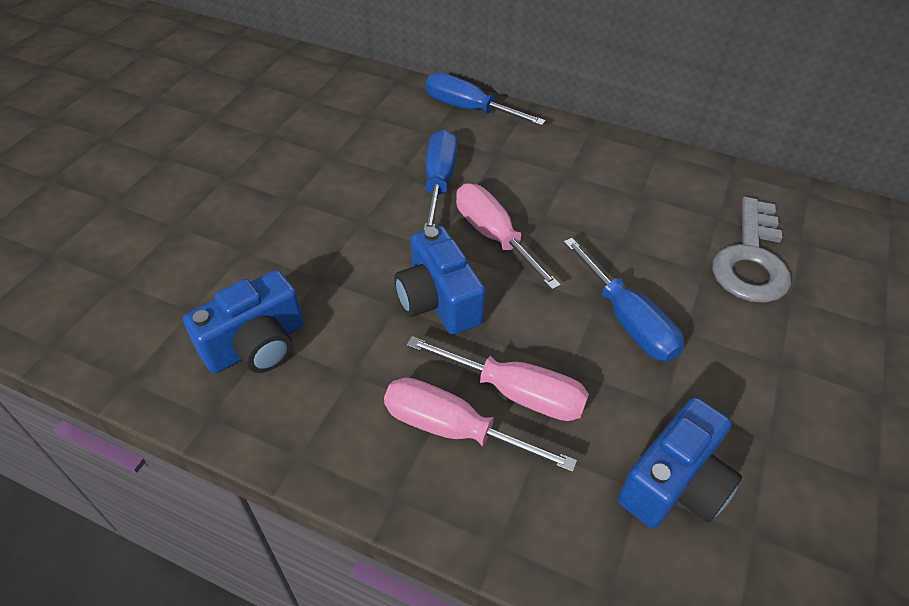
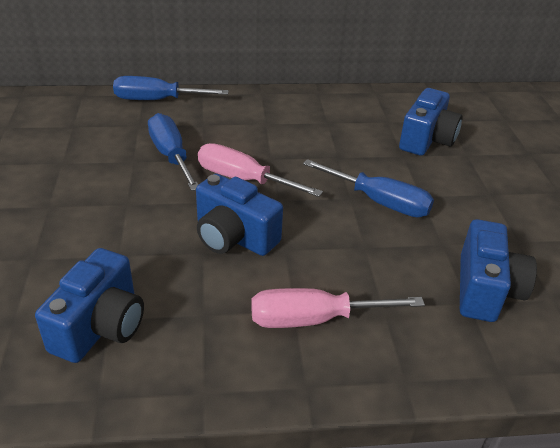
camera: 30 degrees left, 10 degrees down
pink screwdriver [406,336,589,421] -> none
grey key [712,197,791,303] -> blue camera [399,88,463,156]

